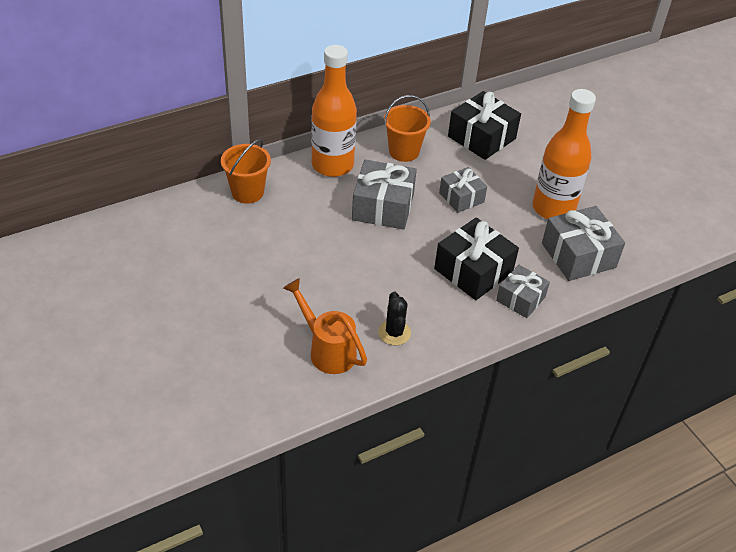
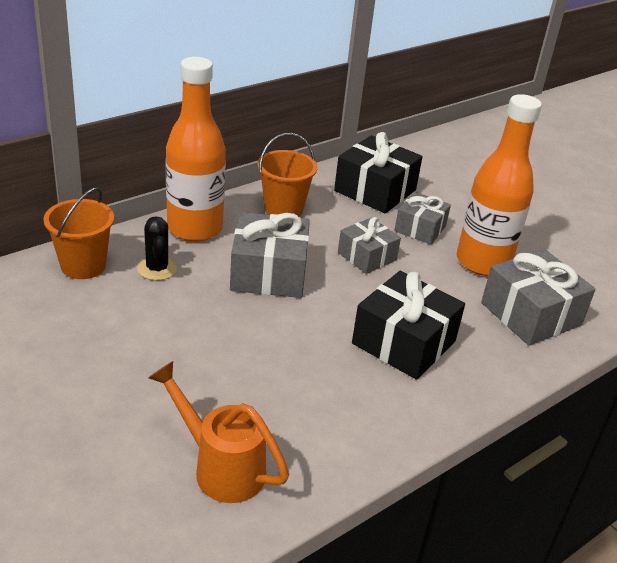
camera: 10 degrees left, 10 degrees down
black cactus [378,292,411,345] -> black cactus moved to [137,216,177,281]
grey gift [496,265,550,318] -> grey gift moved to [394,192,451,245]

